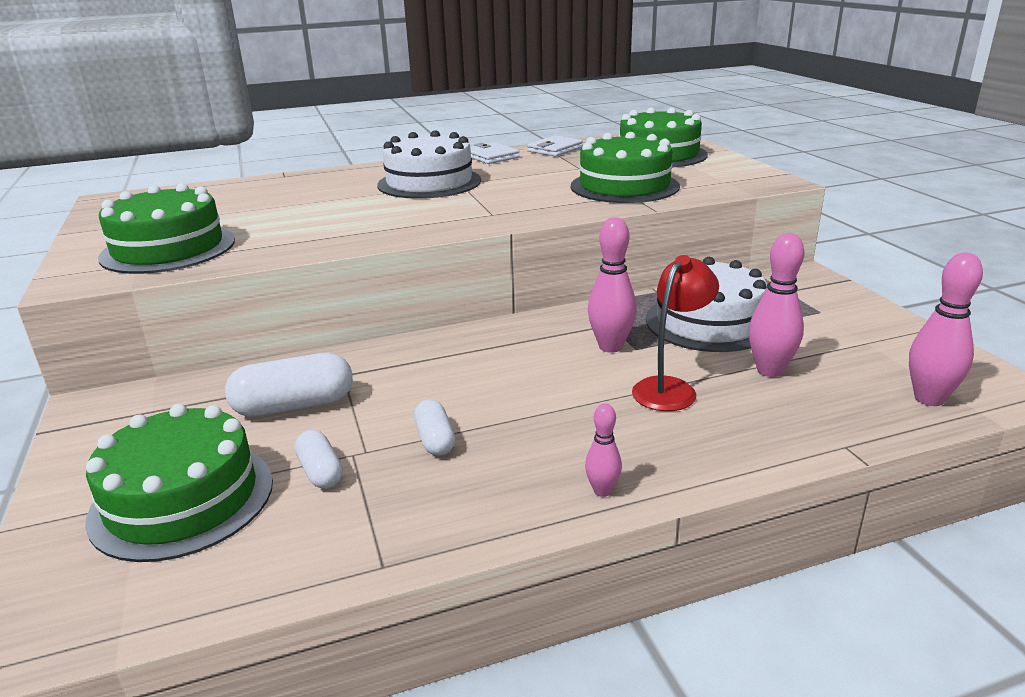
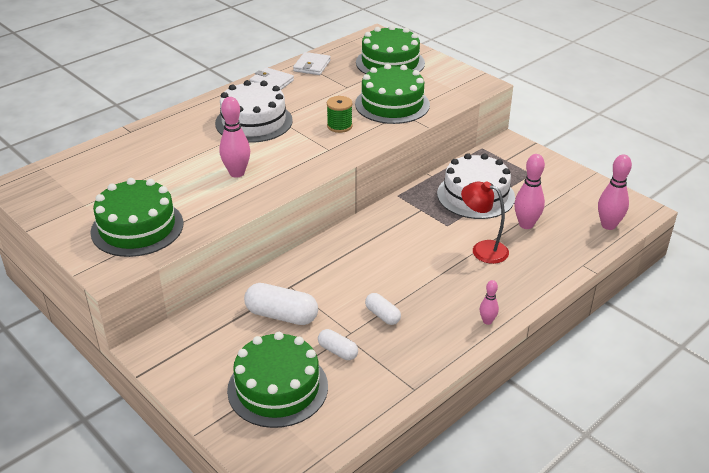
camera: 25 degrees left, 10 degrees up
white capsule [225,353,353,417] -> white capsule turned 60 degrees clockwise [244,283,318,325]
pink bowling pin [588,217,637,353] -> pink bowling pin moved to [219,97,250,178]
red lamp [632,255,719,411] -> red lamp turned 75 degrees counterclockwise [461,181,509,264]
none -> green spool [327,96,353,133]

